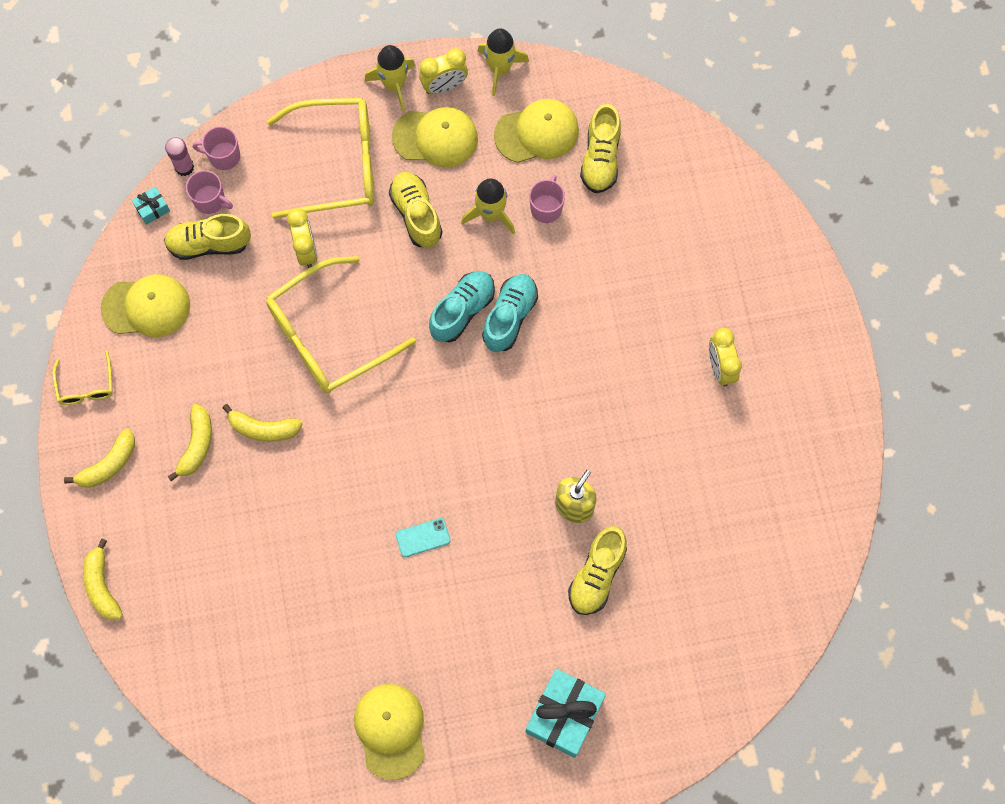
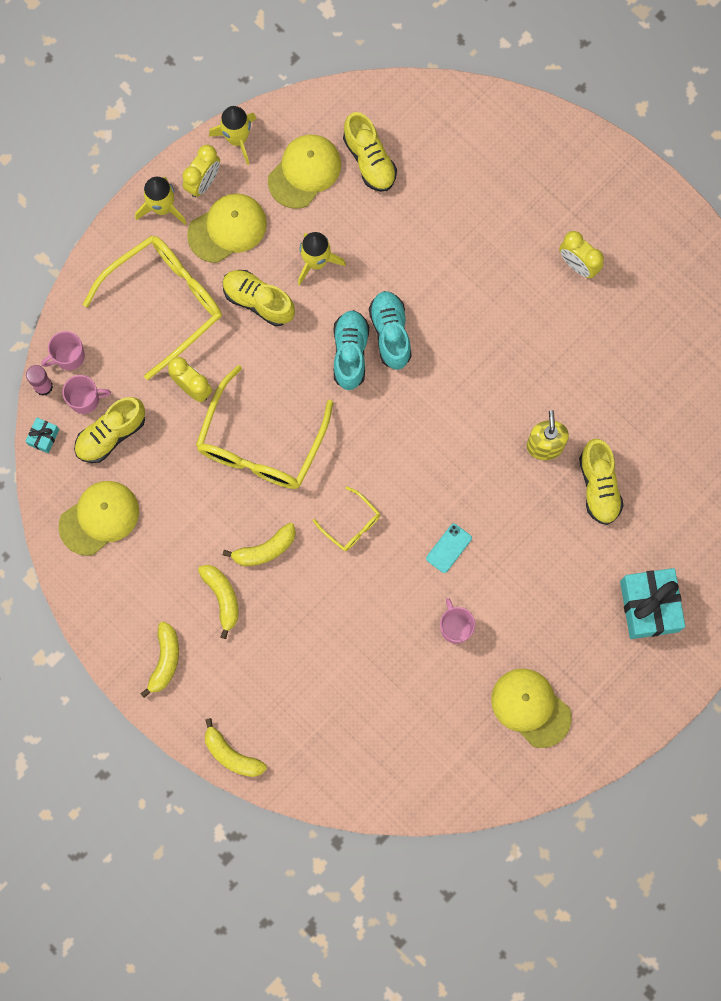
camera: 35 degrees left, 5 degrees up
yellow glasses [53,350,113,405] -> yellow glasses moved to [313,486,380,551]
pink mug [529,175,565,223] -> pink mug moved to [440,598,475,644]

